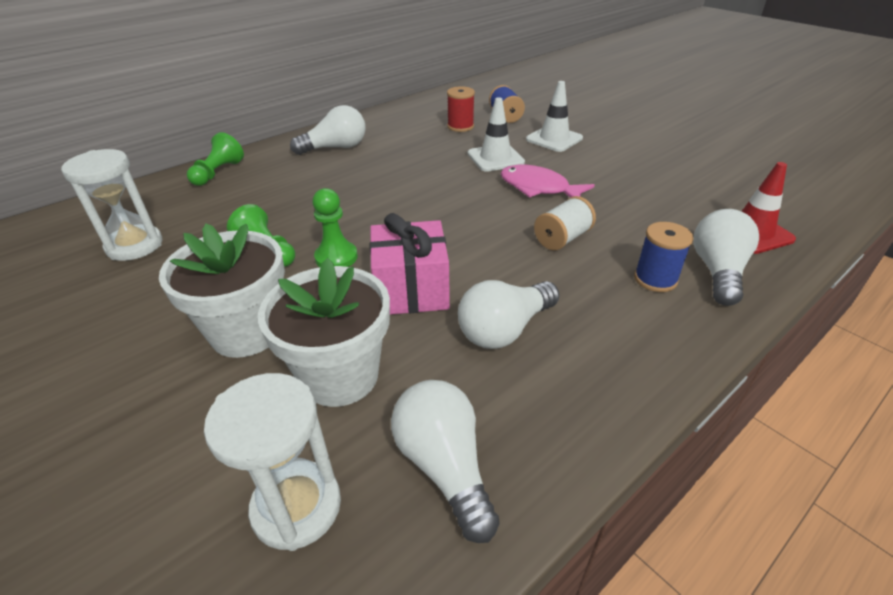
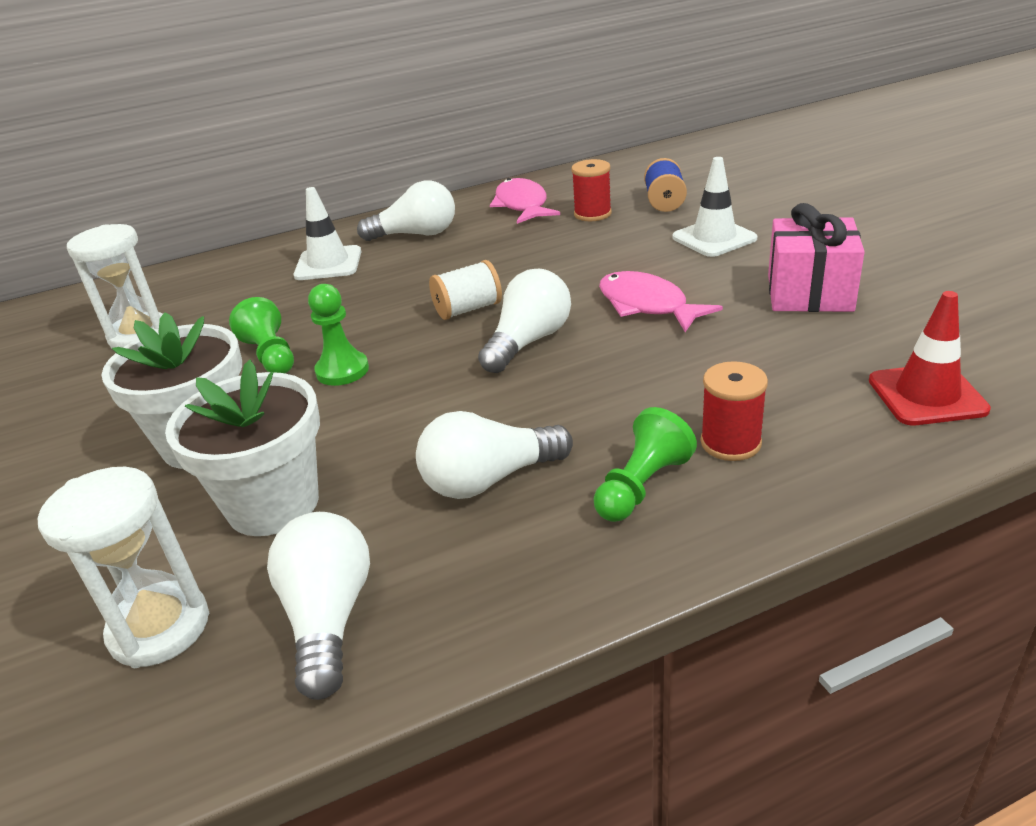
camera: 20 degrees right, 5 degrees down
green pawn [187,132,244,186] -> green pawn moved to [594,407,697,522]
pink gift [370,213,450,315] -> pink gift moved to [768,203,865,312]
white traffic cone [468,97,525,172] -> white traffic cone moved to [294,187,361,280]
white spool [534,196,596,250] -> white spool moved to [429,260,502,320]
blue spool [634,222,693,292] -> red spool [701,361,768,461]
white light bulb [693,209,759,306] -> white light bulb moved to [478,269,571,373]
none -> pink fish [490,178,560,224]

